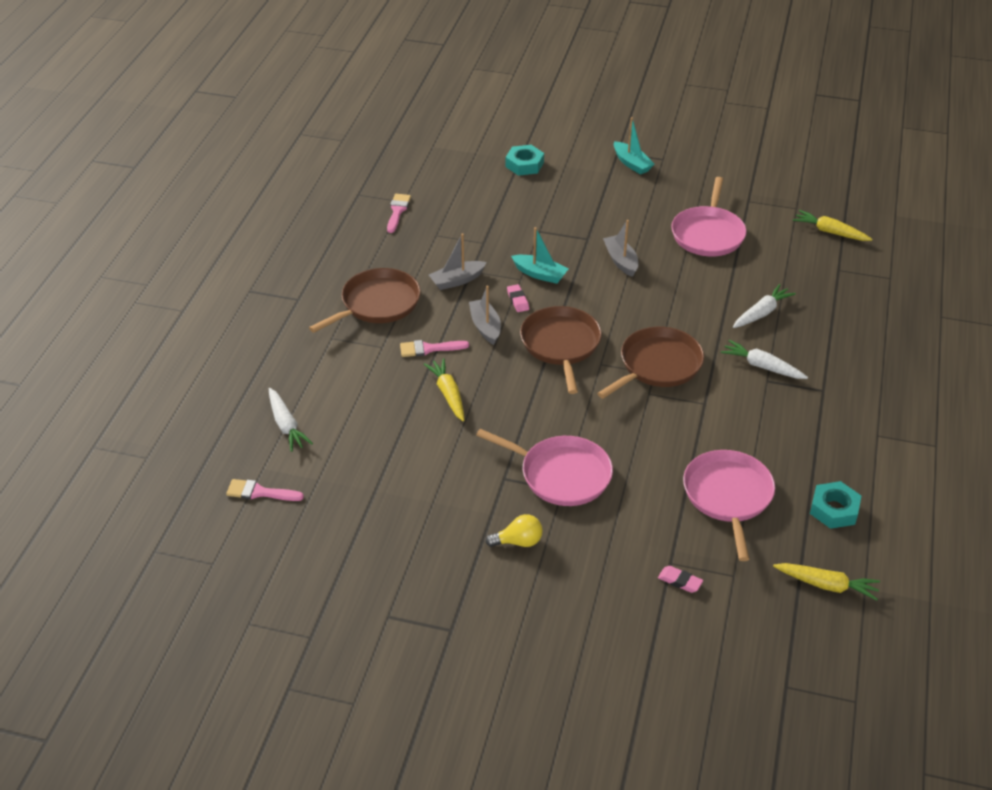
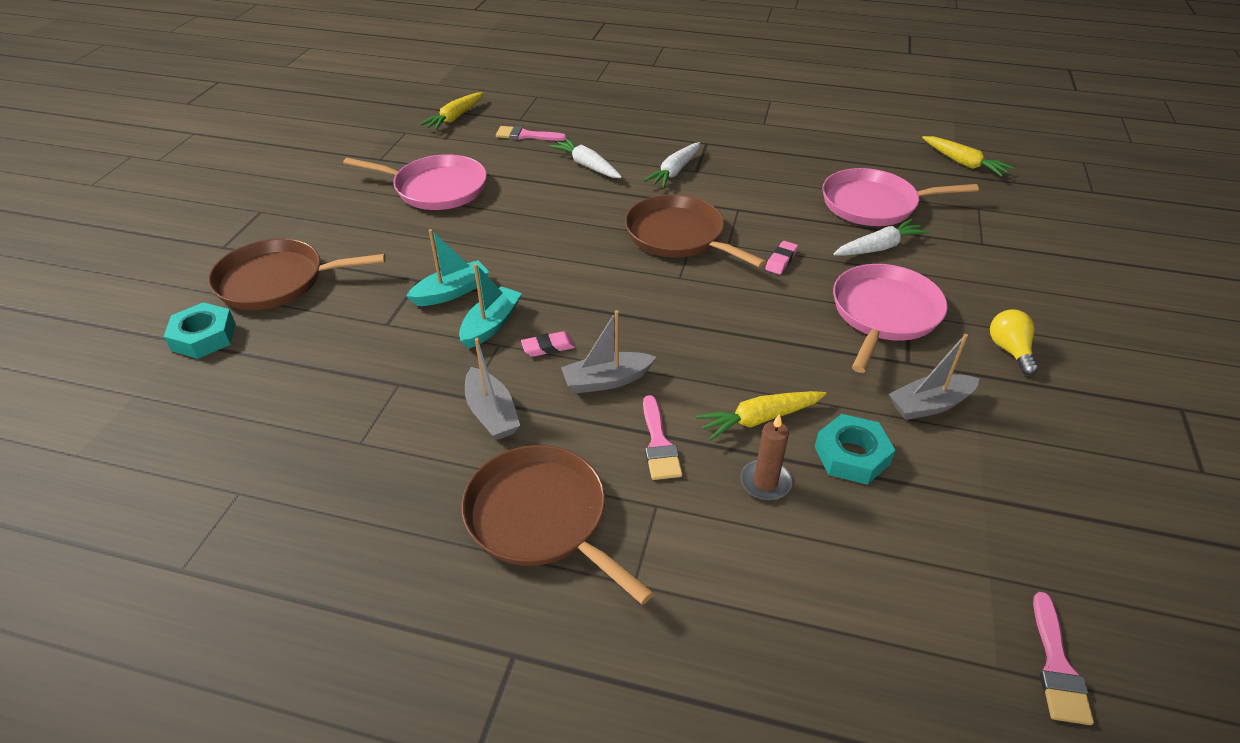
camera: 90 degrees left, 0 degrees up
white carrot [269,388,313,452] -> white carrot moved to [834,219,929,256]
pink brush [387,194,411,233] -> pink brush moved to [496,126,566,141]
brown pan [520,306,602,394] -> brown pan moved to [208,238,386,310]
grey boat [603,220,638,277] -> grey boat moved to [889,334,980,420]
turquoise boat [614,117,654,175] -> turquoise boat moved to [406,229,489,306]
pink eraser [658,566,703,593] -> pink eraser moved to [765,241,798,274]
yellow carrot [773,563,880,601] -> yellow carrot turned 120 degrees clockwise [922,136,1014,177]
turquoise nut [810,481,861,529] -> turquoise nut moved to [815,414,895,485]
none -> brown candle [740,414,792,500]

